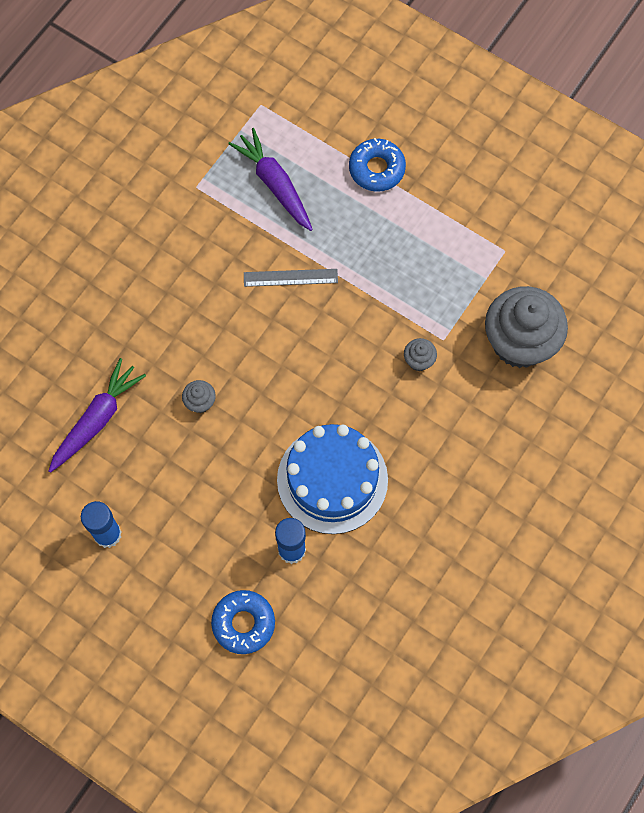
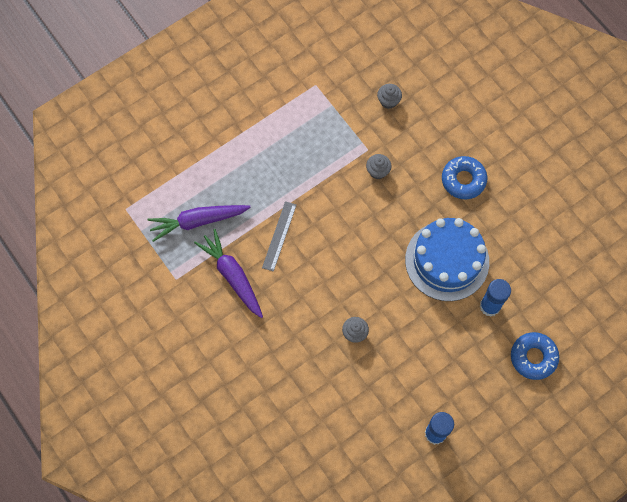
camera: 70 degrees left, 0 degrees up
purple carrot [49,358,146,473] -> purple carrot moved to [194,229,263,318]
blue donut [349,138,406,192] -> blue donut moved to [442,156,487,199]
grey cupcake [485,286,568,368] -> grey cupcake [377,84,402,109], size x0.41

